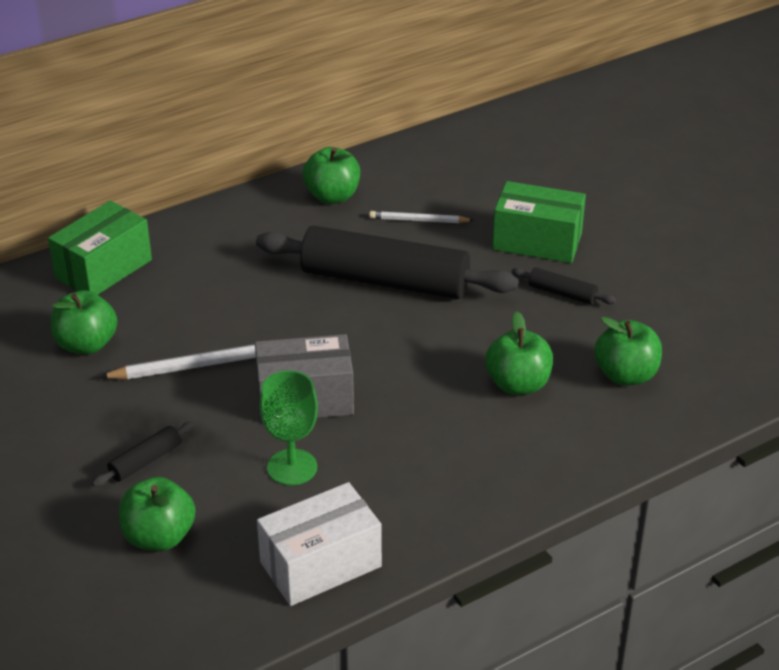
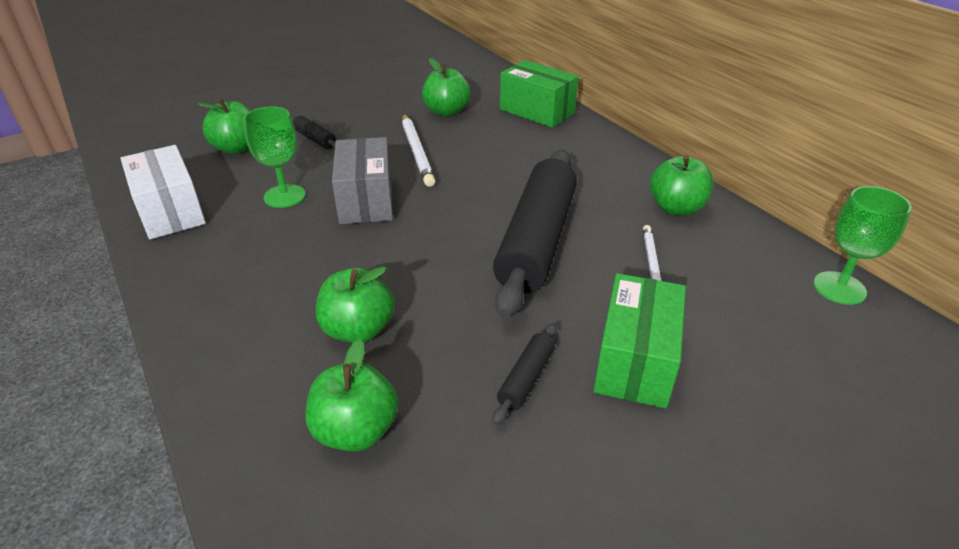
camera: 90 degrees right, 0 degrees up
none -> green goblet [813,186,912,305]

